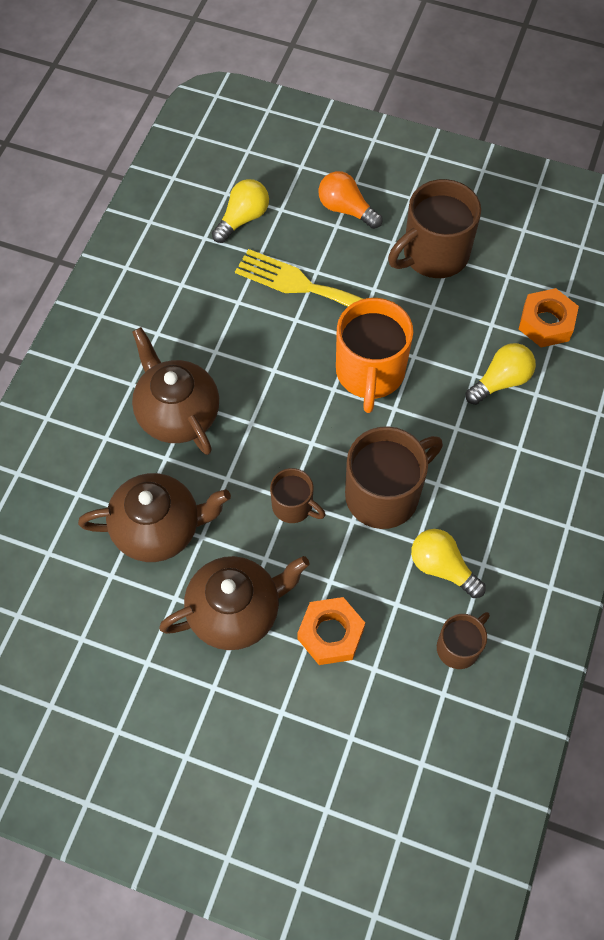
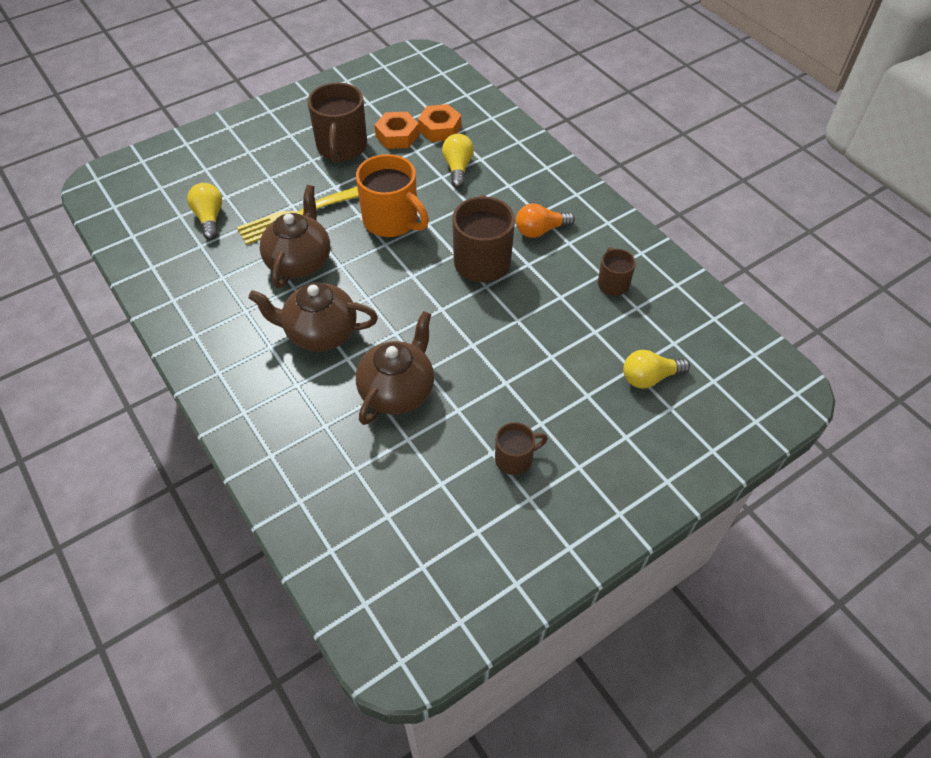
camera: 55 degrees left, 10 degrees down
brown teapot [159,556,310,650] -> brown teapot moved to [260,185,330,288]
brown mug [270,468,326,523] -> brown mug moved to [495,422,548,475]
orange nut [298,597,365,665] -> orange nut moved to [375,112,419,149]
orange light bulb [319,171,382,229] -> orange light bulb moved to [516,203,575,238]
yellow light bulb [411,529,486,598] -> yellow light bulb moved to [623,350,690,389]

